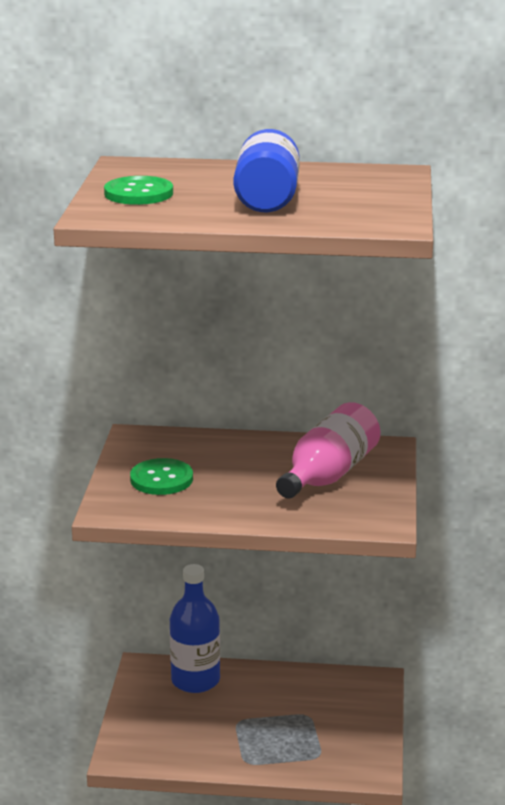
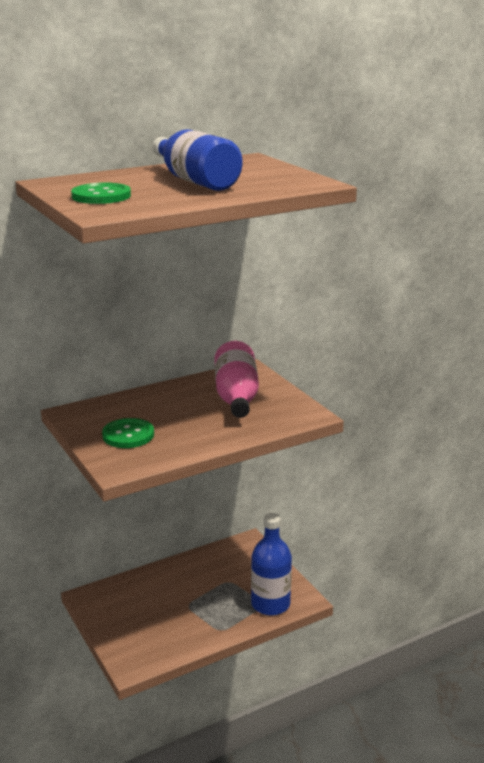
camera: 35 degrees left, 0 degrees up
blue bottle [169,564,220,693] -> blue bottle moved to [251,513,292,615]

